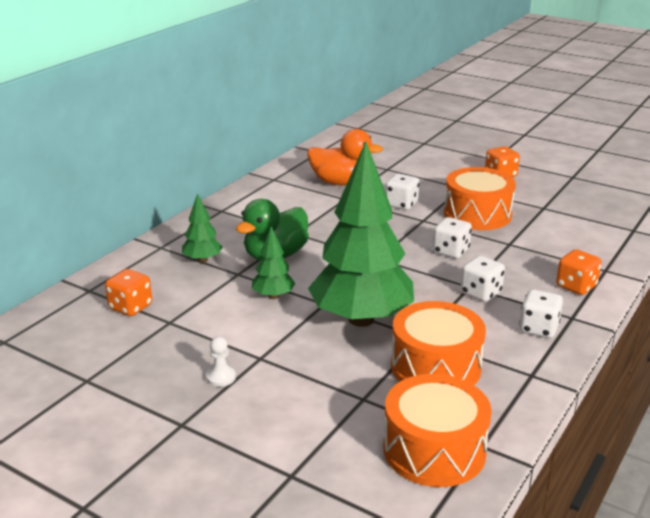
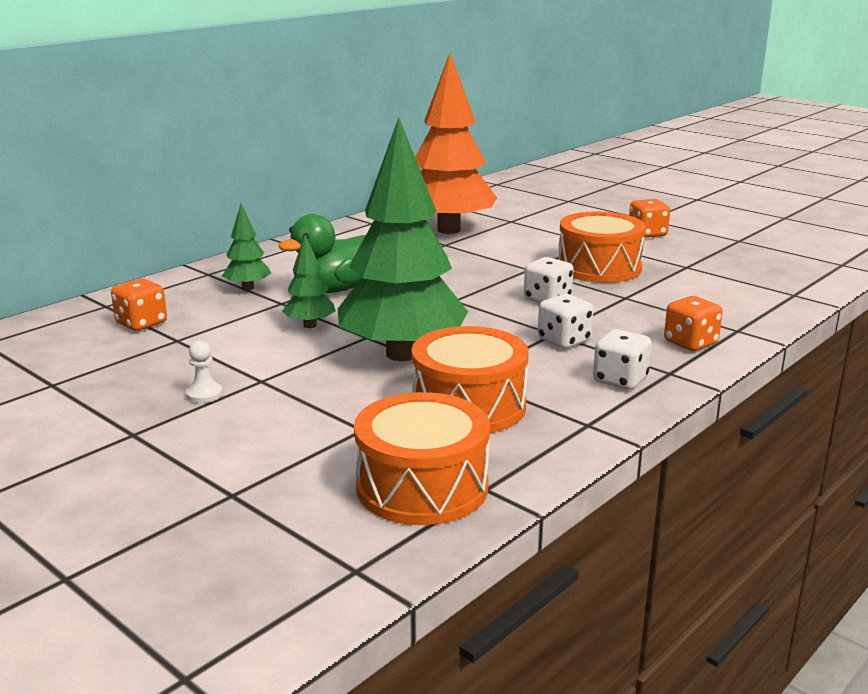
camera: 10 degrees right, 5 degrees down
orange duck [307,129,383,185] -> orange tree [415,53,497,234]
white dice [385,174,419,210] -> none

